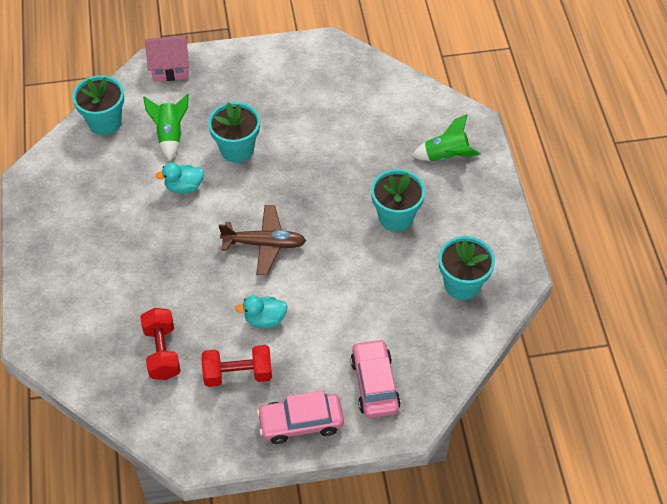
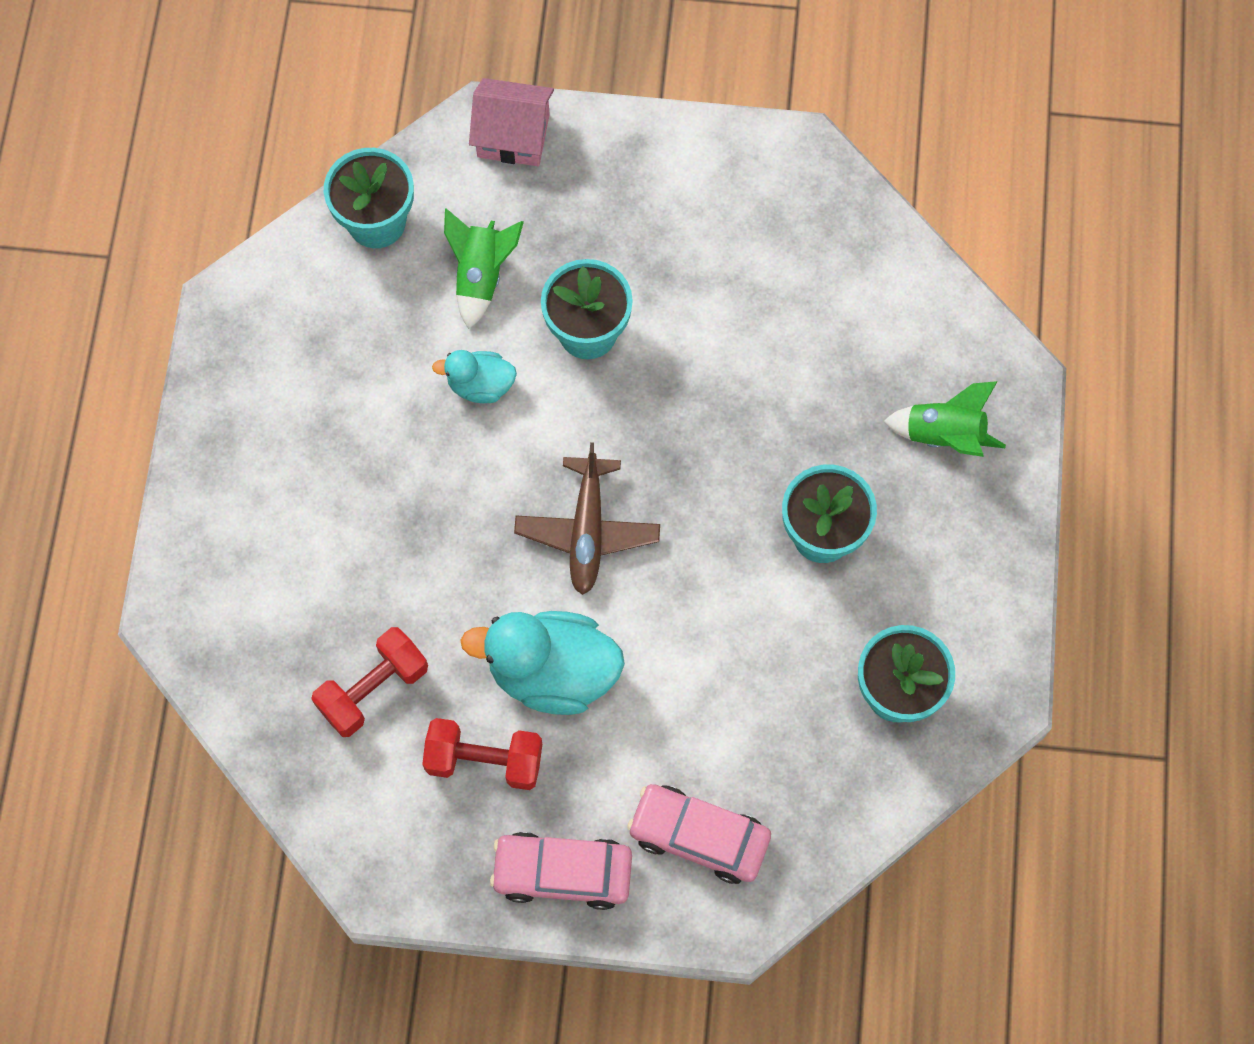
camera: 15 degrees right, 15 degrees up
red dumbbell [140,308,181,380] -> red dumbbell turned 45 degrees clockwise [311,627,428,737]
brown plane [219,205,306,275] -> brown plane turned 75 degrees clockwise [514,442,660,595]
turquoise duck [235,295,288,328] -> turquoise duck [460,611,625,715], size x1.84
pink car [350,339,401,418] -> pink car turned 75 degrees counterclockwise [627,784,771,884]

